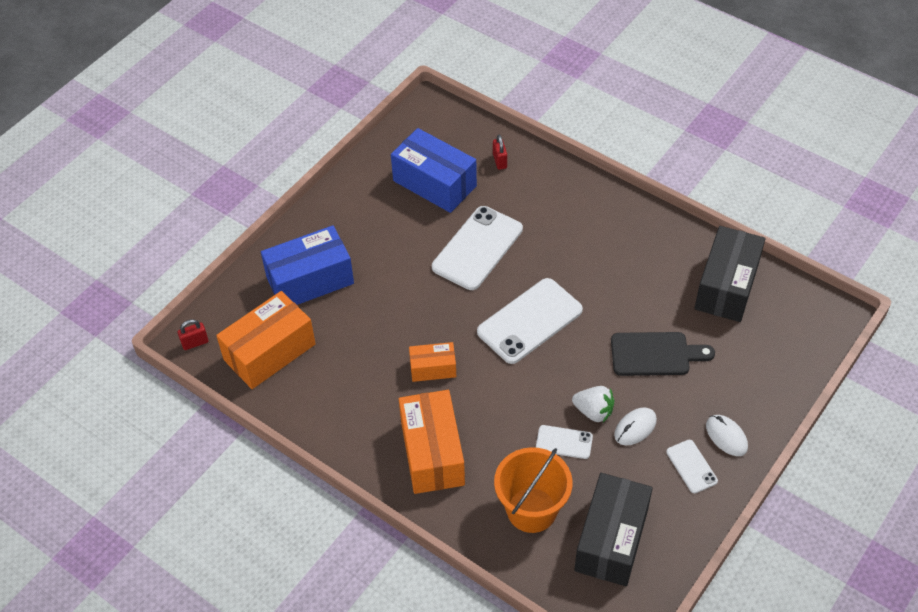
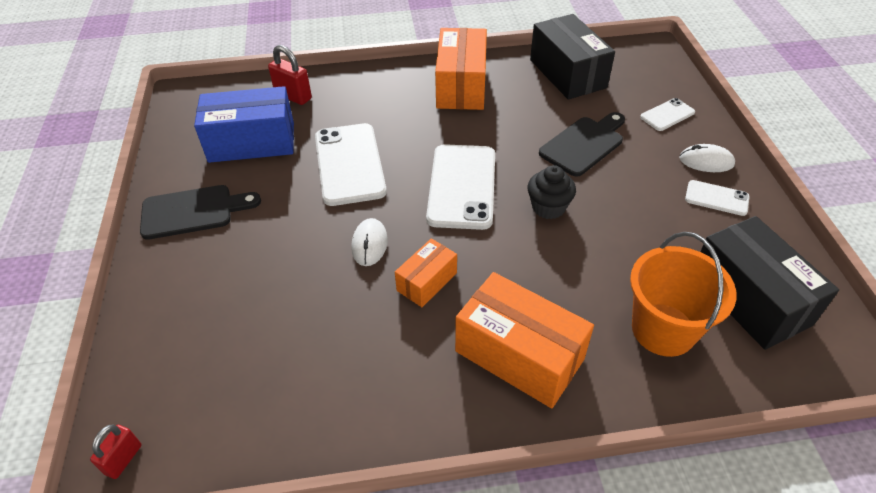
camera: 45 degrees left, 5 degrees down
orange box [216,291,316,389] -> orange box moved to [435,28,487,110]
blue box [261,225,354,305] -> none
red padlock [493,135,507,170] -> red padlock [268,45,312,105], size x1.53
white phone [536,425,593,459] -> white phone moved to [640,98,695,131]
white strawberry [572,386,614,423] -> none
white mouse [614,407,657,445] -> white mouse moved to [351,218,388,266]
none -> black cutting board [140,185,261,240]
none -> black cupcake [527,165,576,219]

